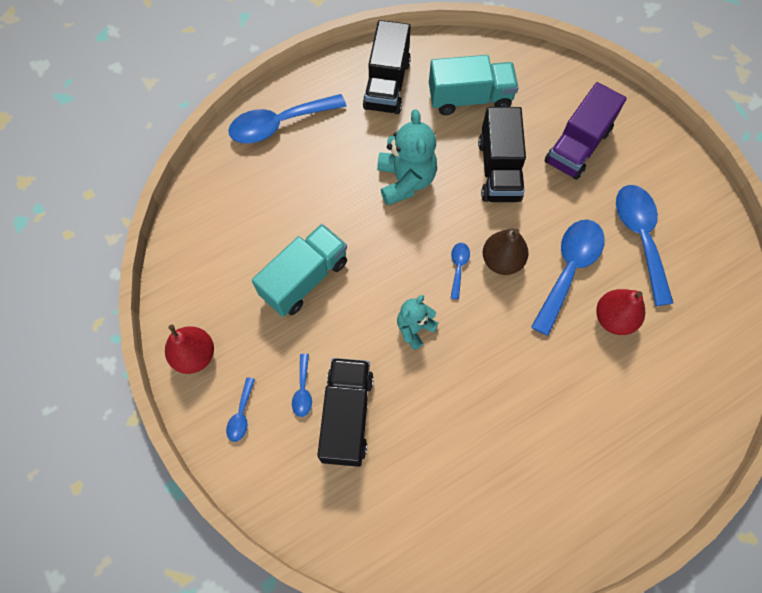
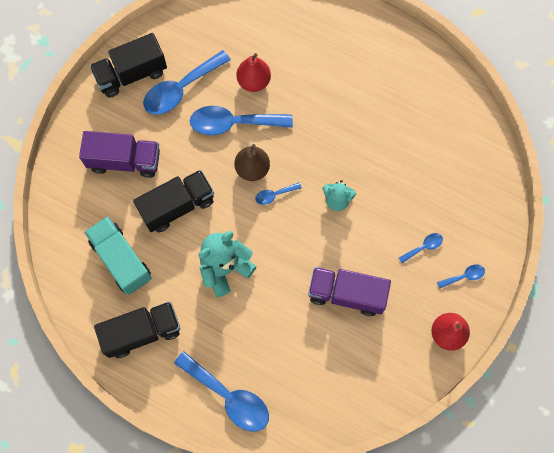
camera: 120 degrees left, 5 degrees up
turquoise truck [252,224,347,317] -> purple truck [308,267,391,316]
black truck [317,358,374,467] -> black truck moved to [90,33,167,98]

